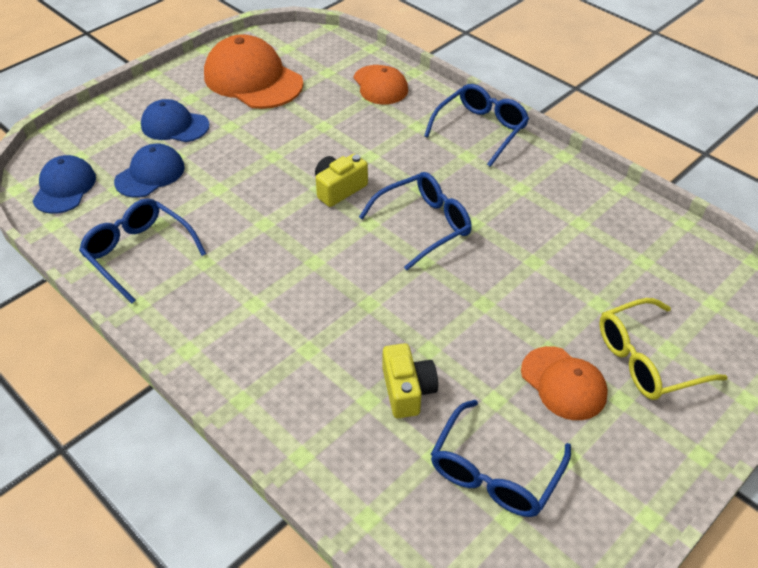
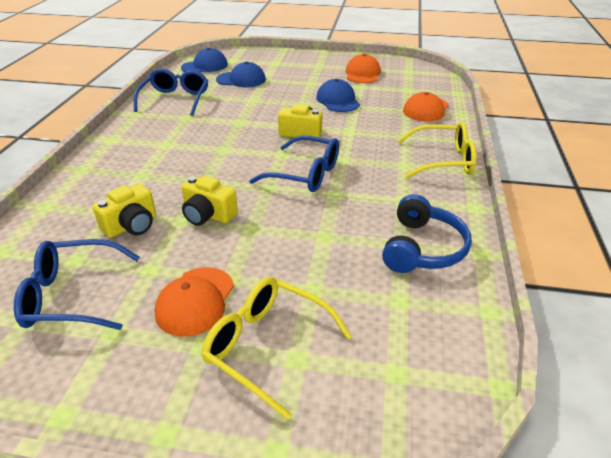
camera: 55 degrees right, 10 degrees down
blue cap [141,99,209,142] -> blue cap moved to [316,79,360,112]
orange cap [204,34,303,109] -> orange cap [346,54,381,83], size x0.60
blue glasses [424,84,529,167] -> yellow glasses [398,122,476,178]
none -> yellow camera [181,176,238,226]
none -> blue headphones [382,194,472,273]

